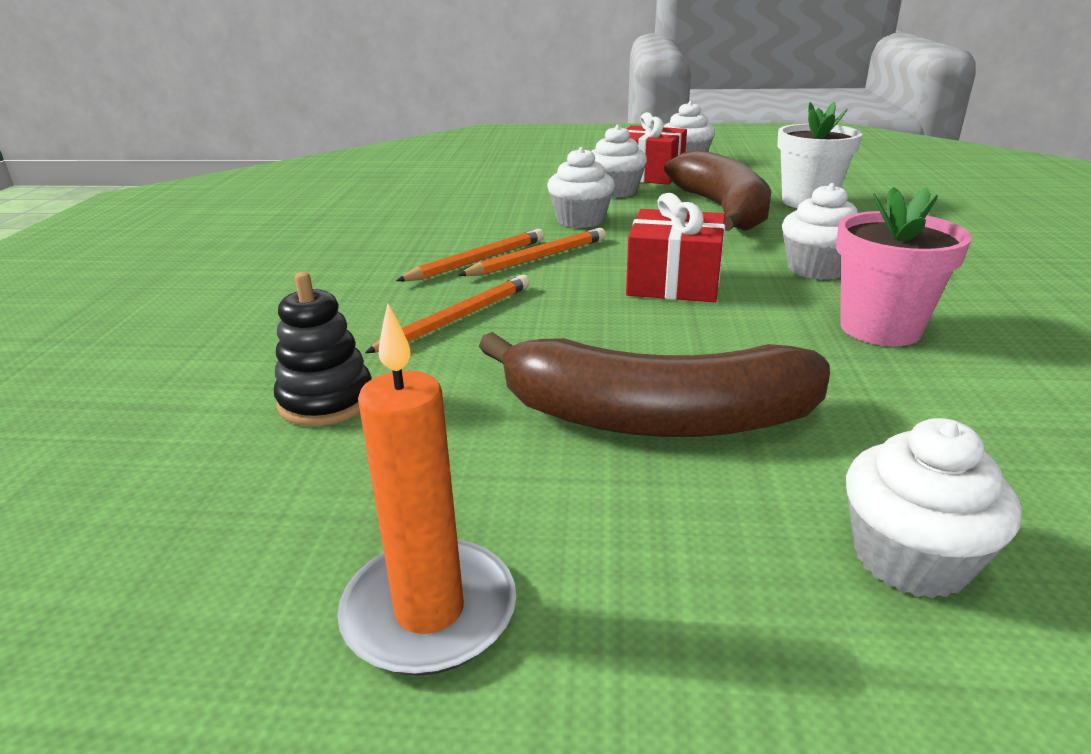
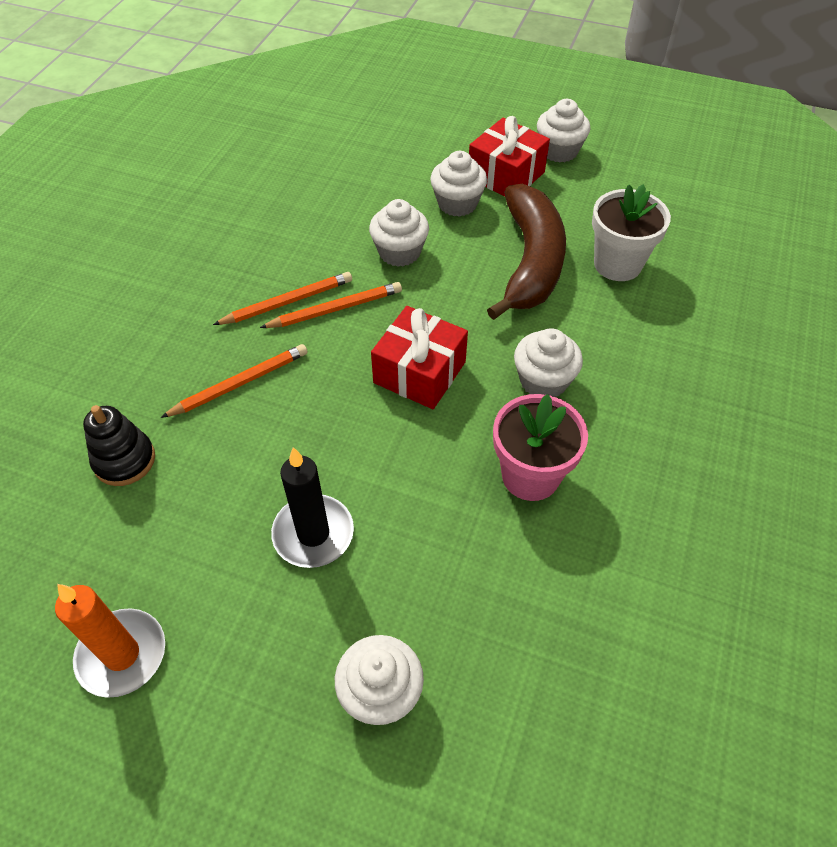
camera: 15 degrees right, 25 degrees up
brown banana [479,332,830,437] -> black candle [271,447,354,568]

